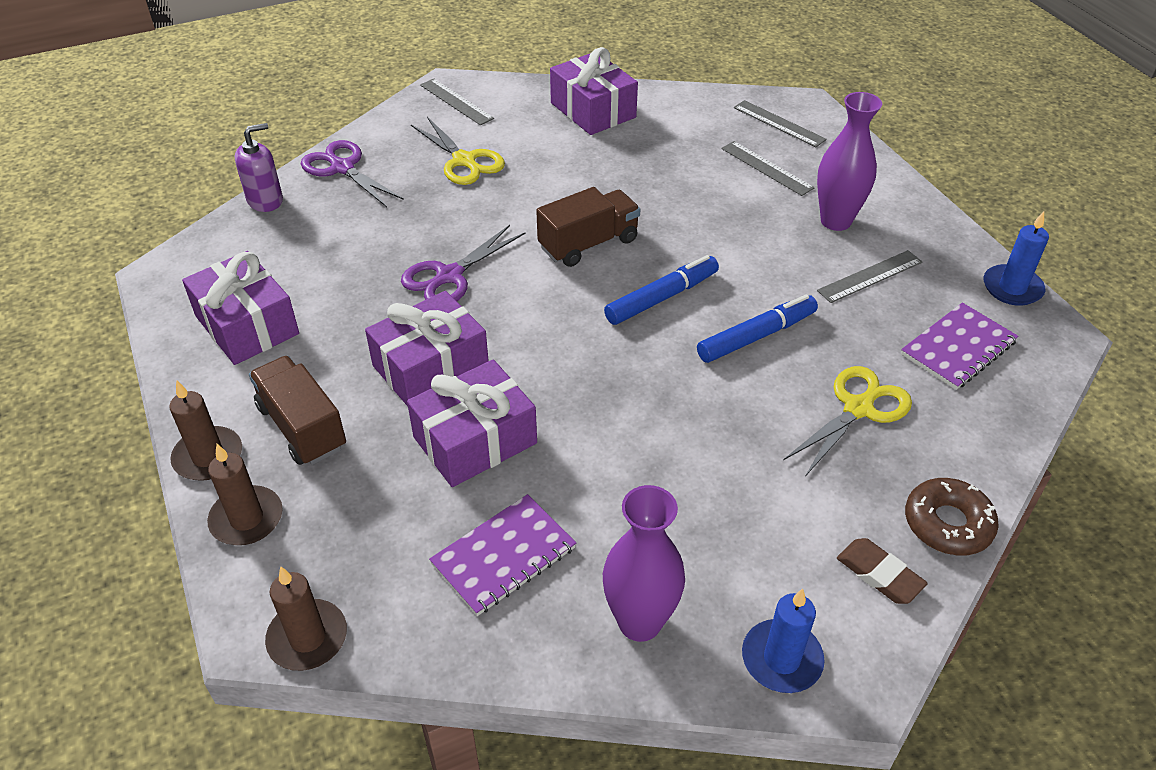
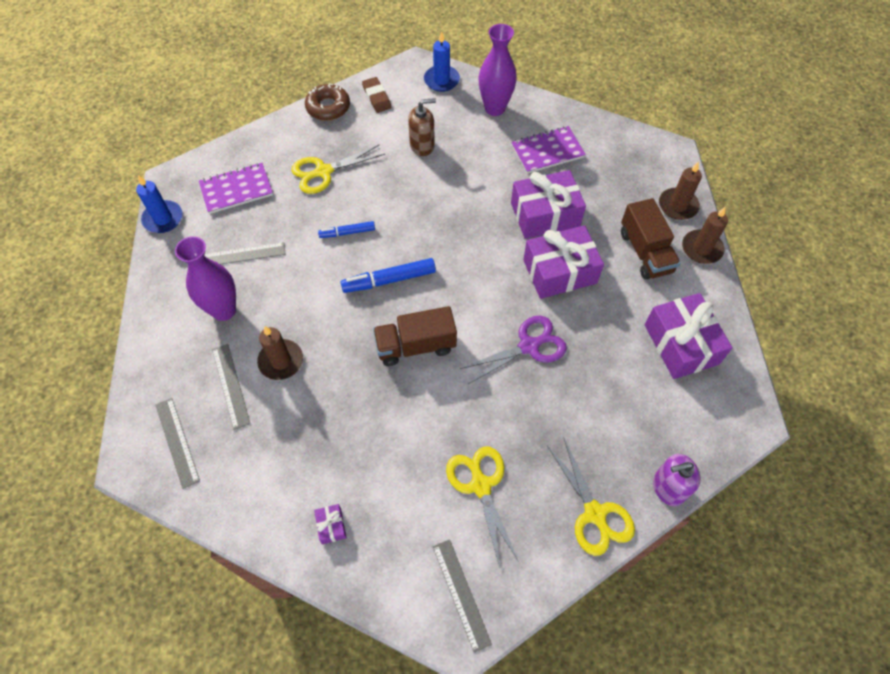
camera: 160 degrees left, 15 degrees up
brown candle [265,567,347,671] -> brown candle moved to [257,326,303,380]
purple scissors [301,140,404,207] -> yellow scissors [547,437,635,556]
purple gift [550,47,638,135] -> purple gift [314,504,347,544], size x0.42
blue marker [697,294,818,363] -> blue marker [318,221,375,238], size x0.62
none -> brown soap dispenser [408,98,436,156]

